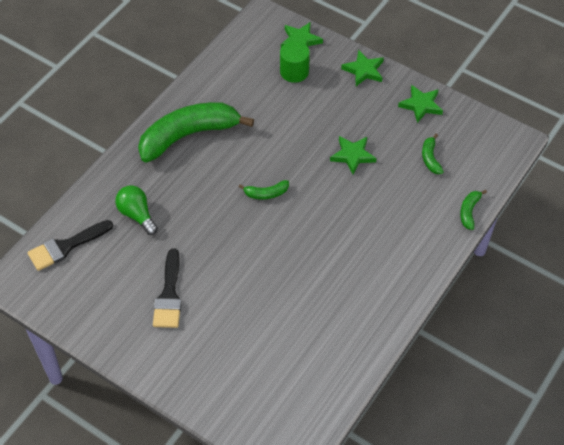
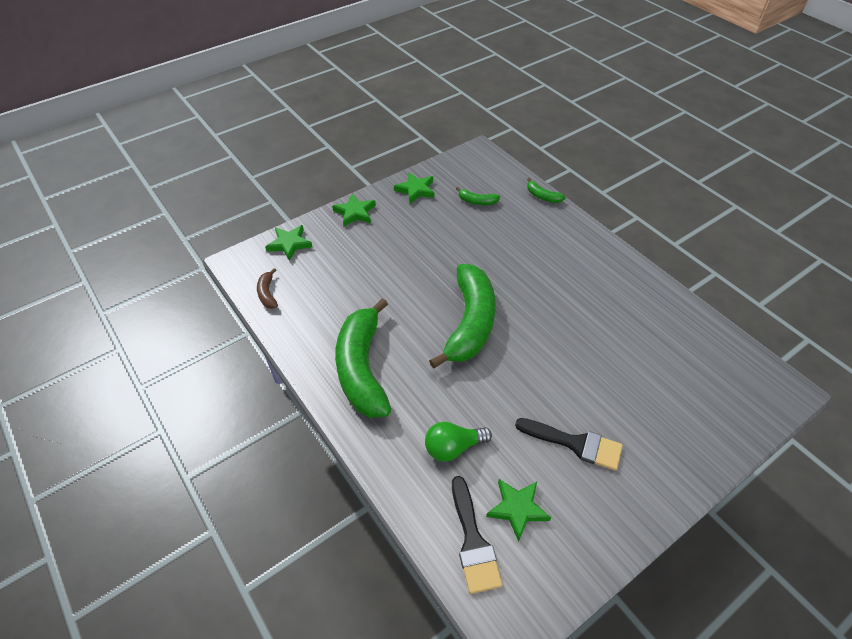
camera: 70 degrees left, 5 degrees down
green banana [239,180,289,200] -> green banana [429,264,496,369], size x2.44
green cylinder [280,41,310,83] -> none
green star [330,136,377,174] -> green star moved to [486,479,551,542]
none -> brown banana [257,268,278,309]

